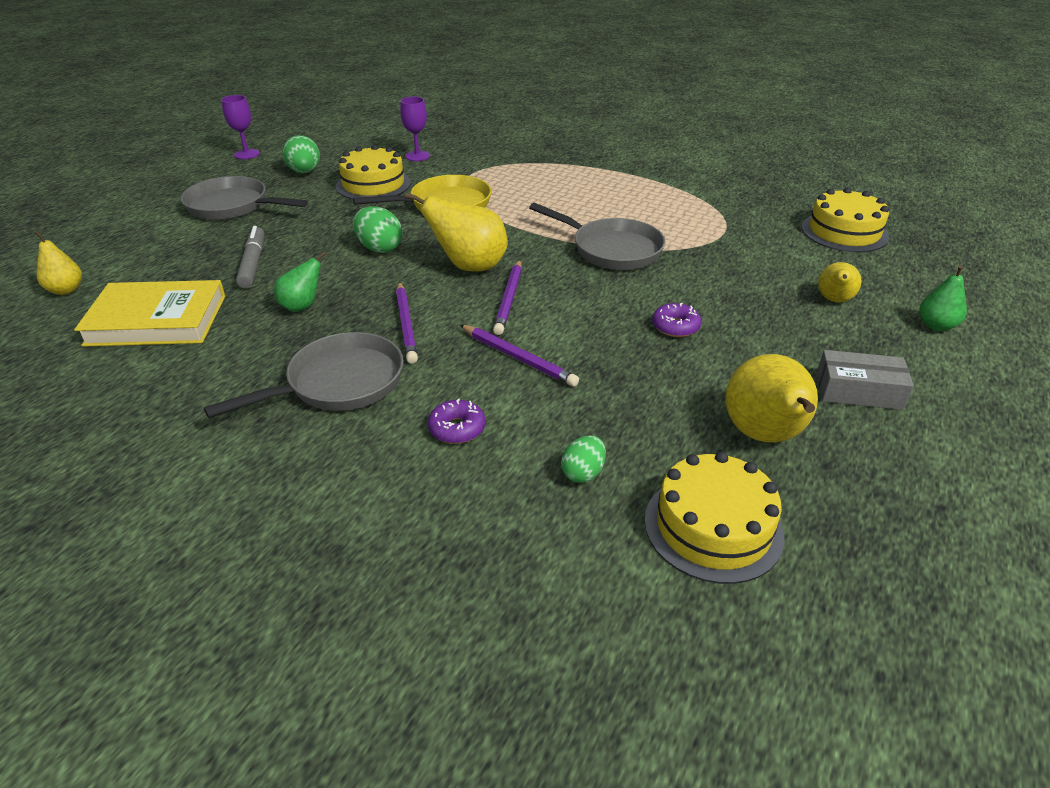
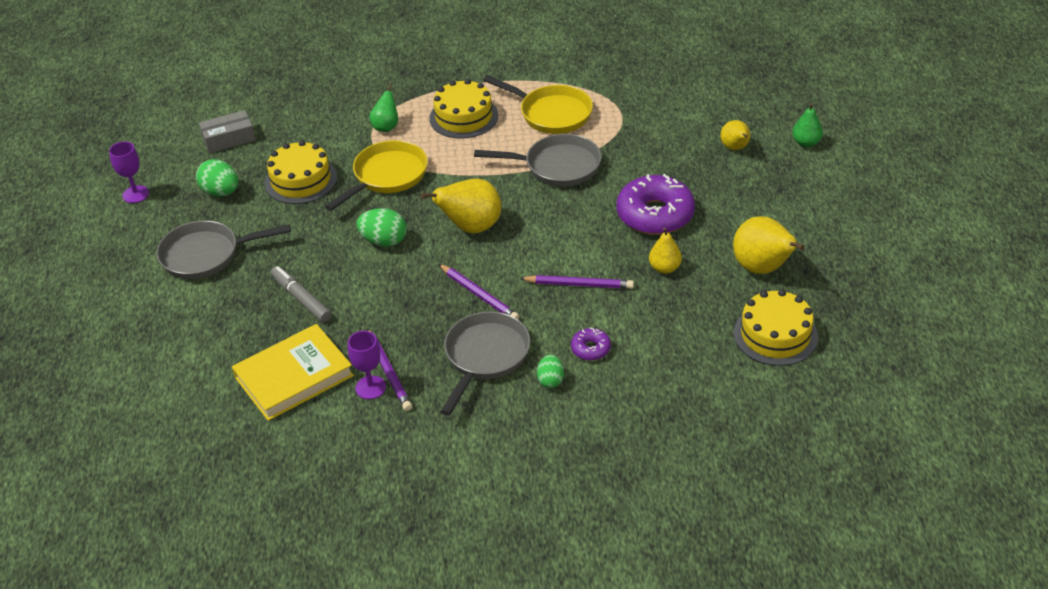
camera: 30 degrees left, 5 degrees up
yellow pear [35,231,82,295] -> yellow pear moved to [649,228,682,274]
green pear [274,251,326,312] -> green pear moved to [369,84,398,132]
purple goblet [400,97,430,161] -> purple goblet moved to [348,331,386,399]
purple pencil [493,260,522,335] -> purple pencil moved to [367,329,412,411]
green egg [561,435,606,483] -> green egg moved to [537,355,564,388]
purple donut [652,303,701,337] -> purple donut [617,174,695,235], size x2.14
yellow cake [801,187,889,252] -> yellow cake moved to [430,79,498,139]
grey box [816,350,914,410] -> grey box moved to [199,110,256,153]
none -> yellow pan [483,75,593,134]

